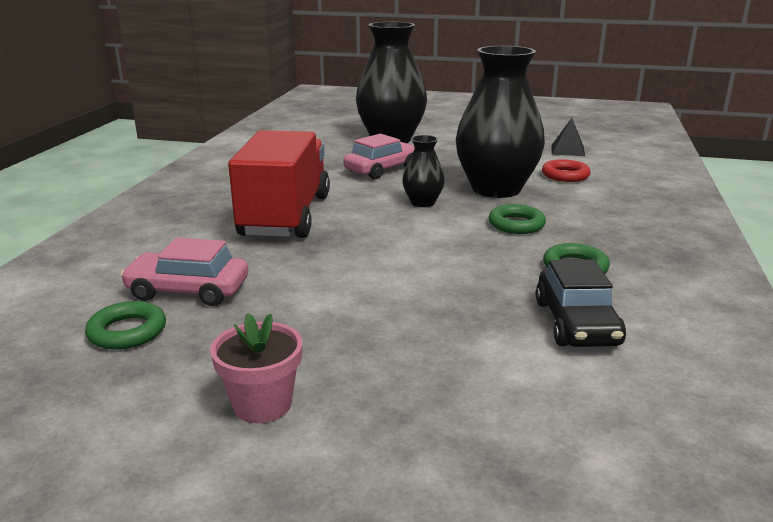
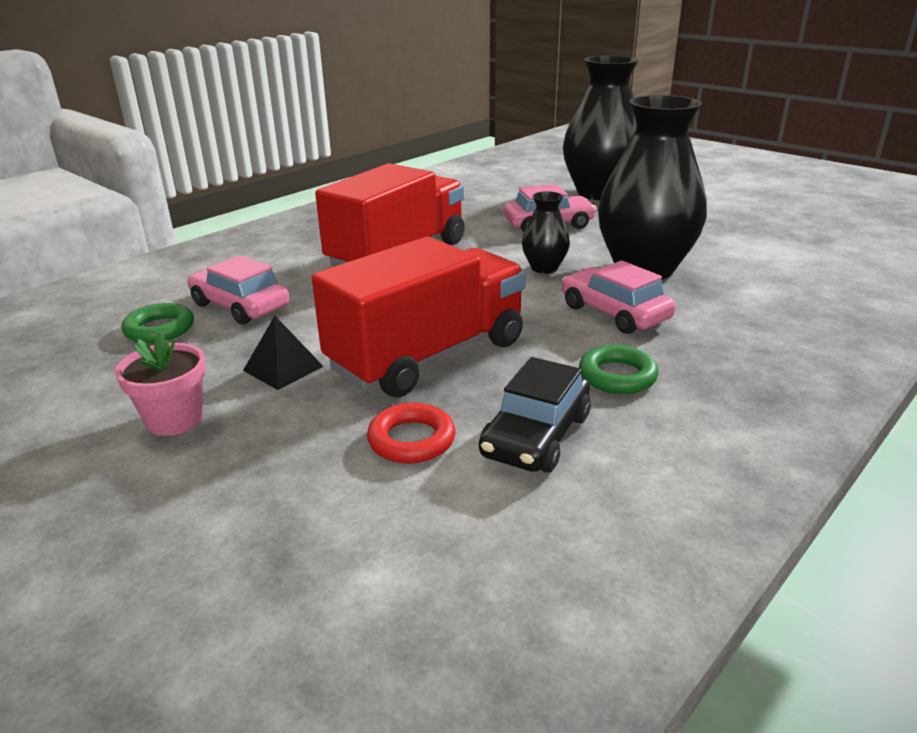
camera: 30 degrees right, 5 degrees up
green ring [489,204,546,234] -> pink car [562,260,676,334]
red ring [542,159,591,182] -> red ring moved to [367,403,456,463]
black pyramid [551,118,585,156] -> black pyramid moved to [243,316,324,390]
none -> red truck [312,237,526,397]

